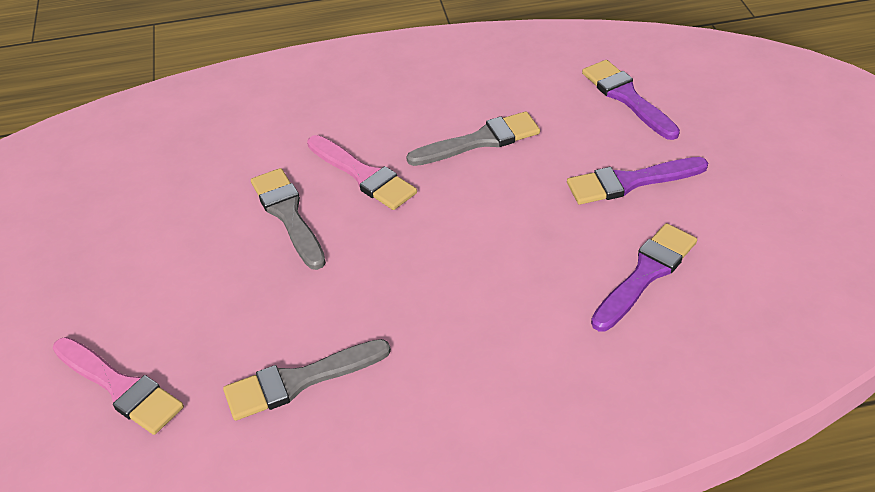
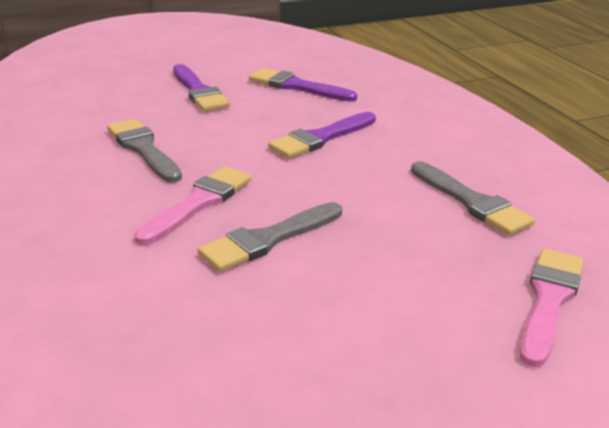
camera: 105 degrees left, 15 degrees down
purple brush [582,60,680,140] -> purple brush moved to [268,112,376,158]

